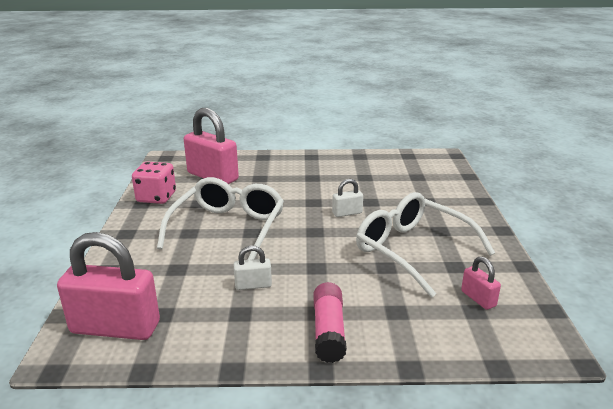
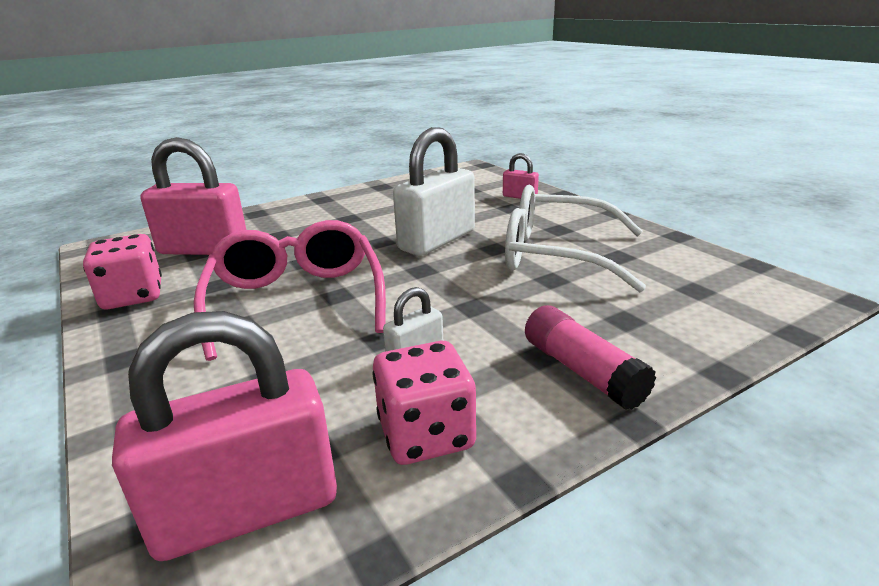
camera: 30 degrees left, 0 degrees up
white glasses [157,177,284,260] -> pink glasses [194,220,386,361]
white padlock [332,179,363,217] -> white padlock [393,127,475,256], size x2.13
pink padlock [461,256,501,310] -> pink padlock moved to [503,153,539,199]
none -> pink dice [372,341,476,465]

